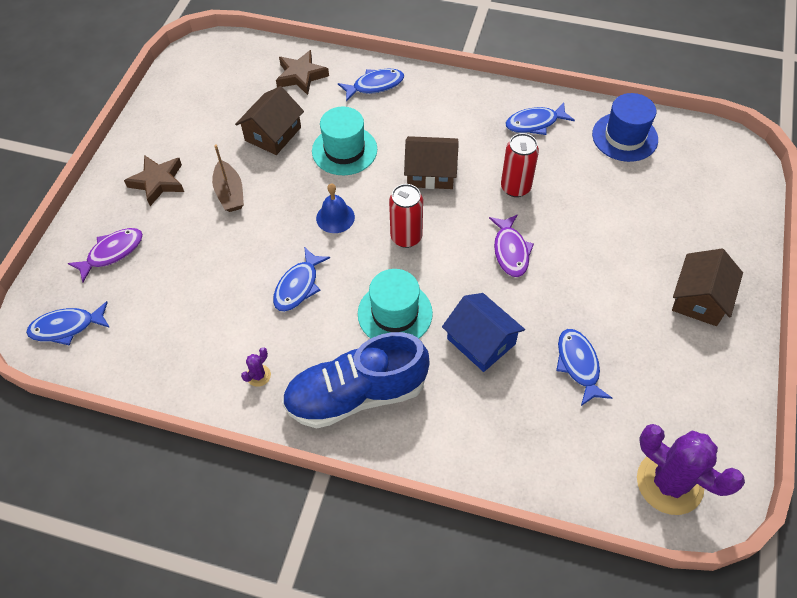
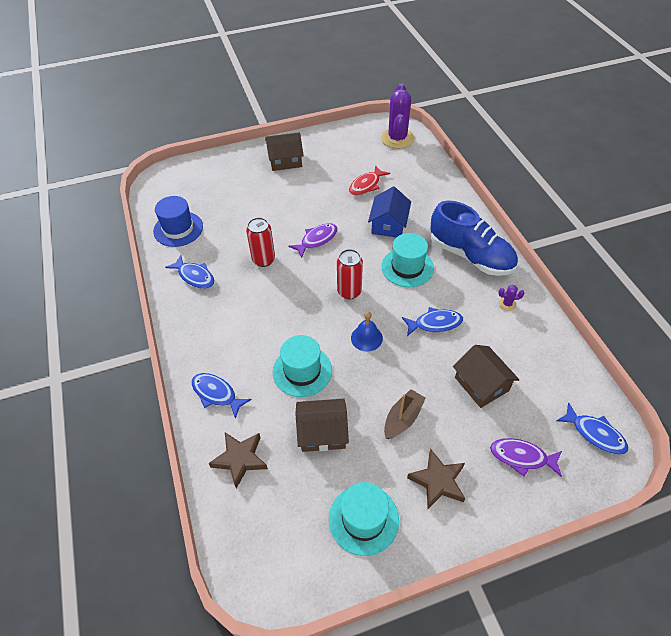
camera: 125 degrees left, 5 degrees down
brown house [404,136,459,189] -> brown house moved to [453,345,520,408]
blue fish [556,329,612,406] -> red fish [349,165,390,195]
none -> turquoise hat [329,482,399,556]

